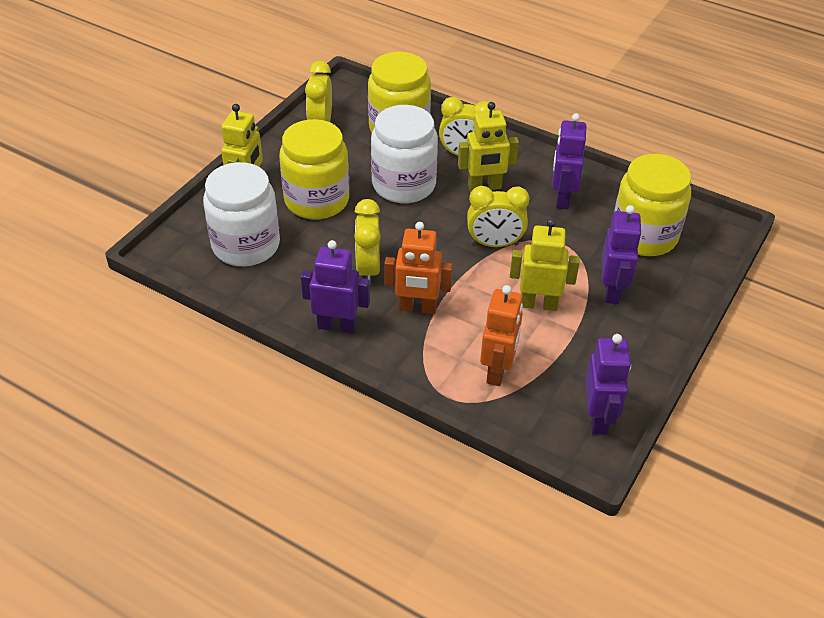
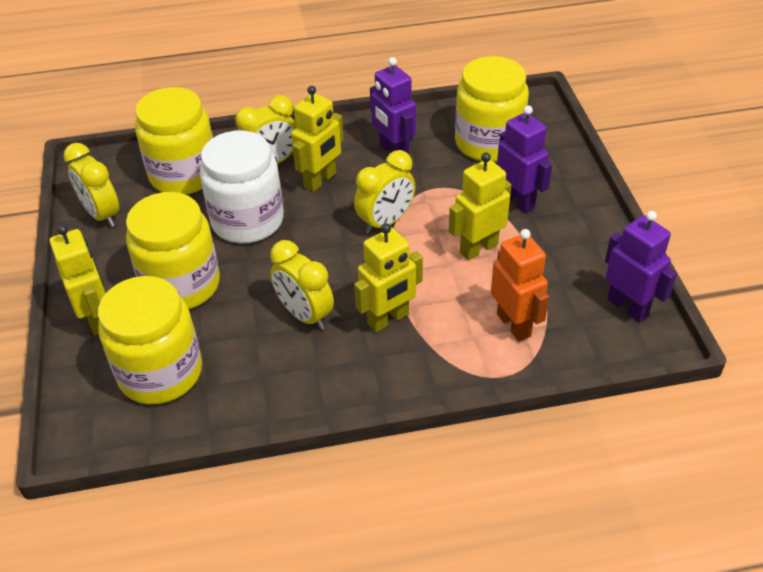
camera: 40 degrees left, 0 degrees up
white jar [203,162,280,266] -> yellow jar [98,276,202,404]
purple robot [301,240,370,334] -> none
orange robot [384,222,452,314] -> yellow robot [354,223,423,332]

